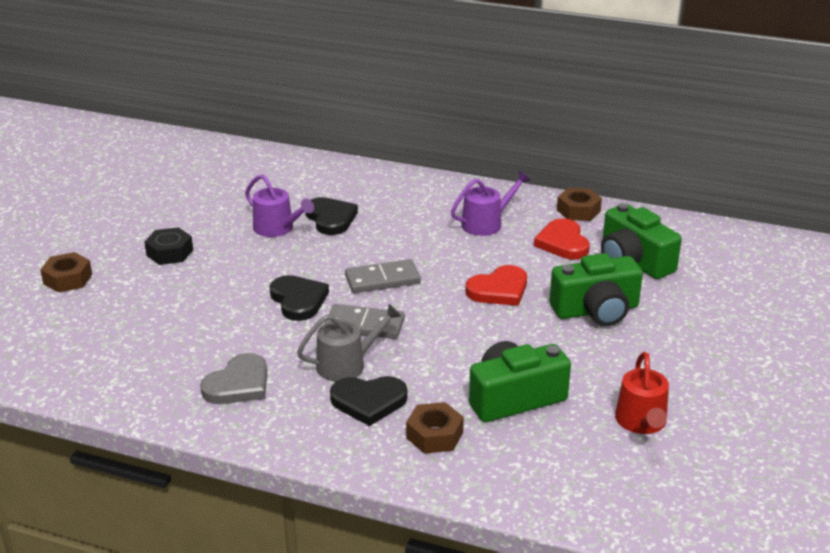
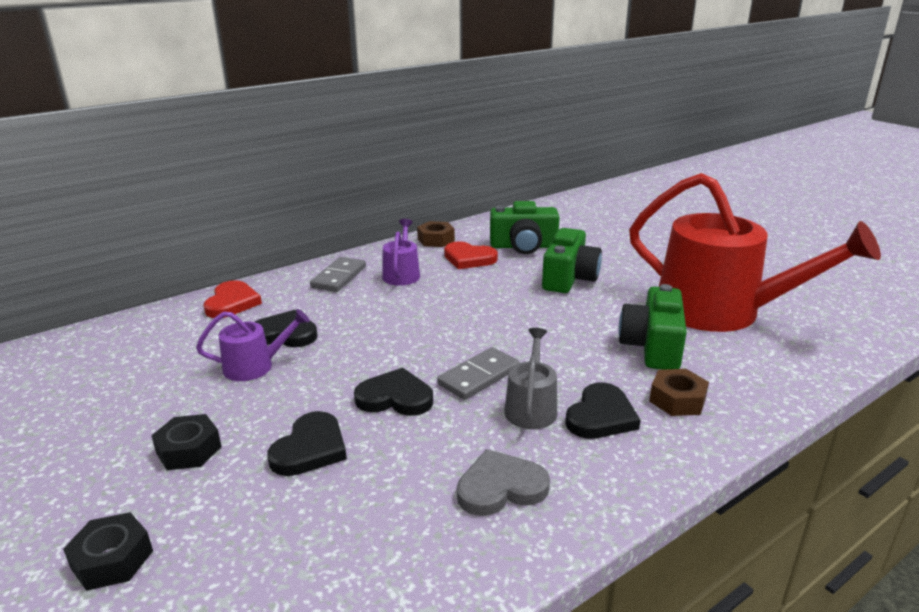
camera: 55 degrees left, 5 degrees down
brown nut [40,252,92,293] -> black nut [63,512,153,591]
grey heart [200,353,267,404] -> grey heart turned 90 degrees counterclockwise [457,449,550,516]
grey domino [345,259,421,293] -> grey domino moved to [310,257,366,292]
red heart [466,265,527,306] -> red heart moved to [203,280,262,318]
red watering can [615,352,669,434] -> red watering can [629,173,881,332], size x2.33
none -> black heart [267,411,347,476]

